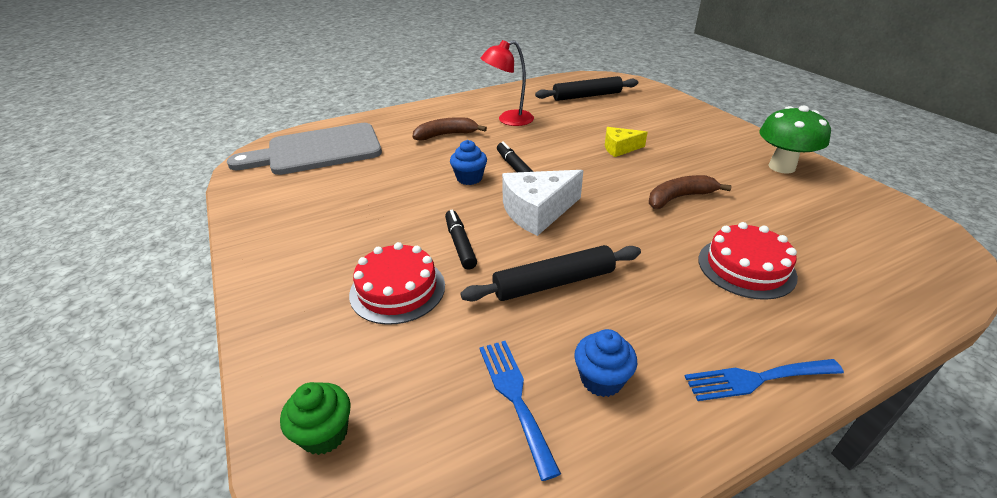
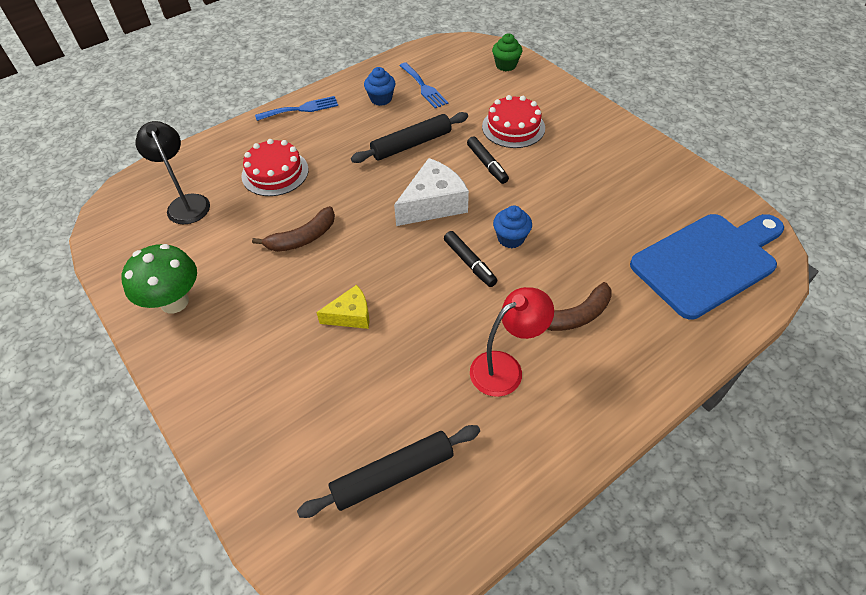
camera: 170 degrees right, 15 degrees up
grey cutting board [227,123,382,175] -> blue cutting board [630,214,784,320]
none -> black lamp [136,121,210,224]

